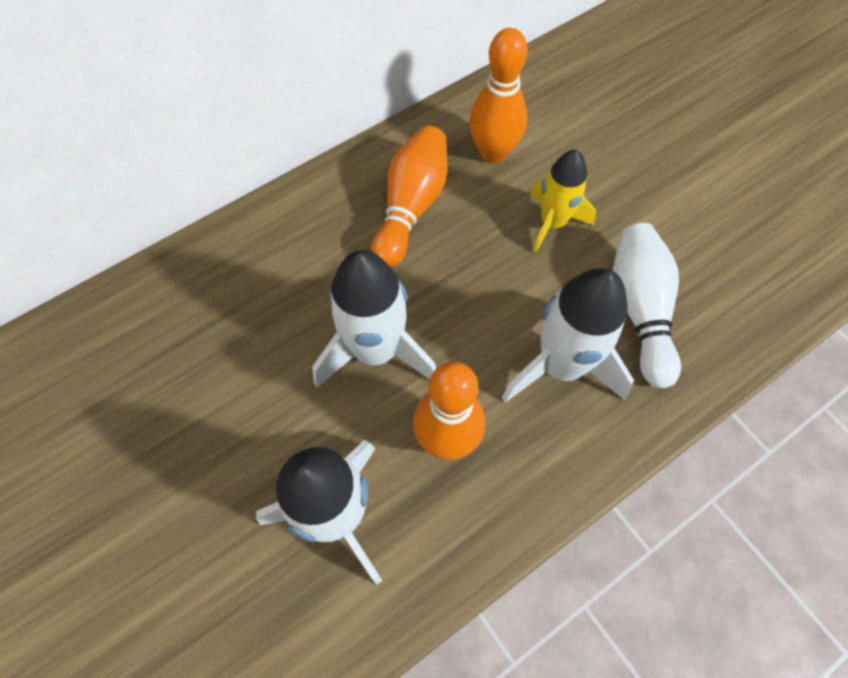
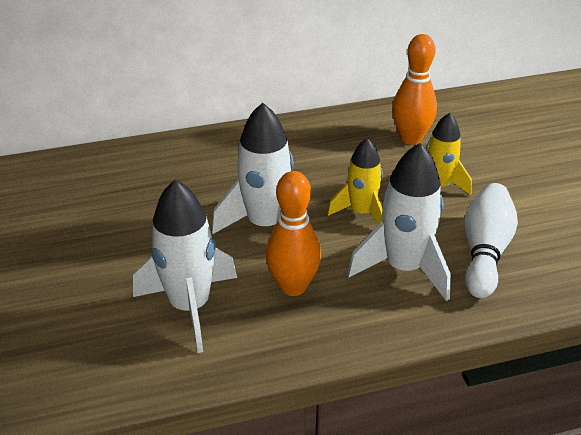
camera: 20 degrees right, 25 degrees down
orange bowling pin [371,126,447,268] -> none
none -> yellow rocket [327,138,383,225]

